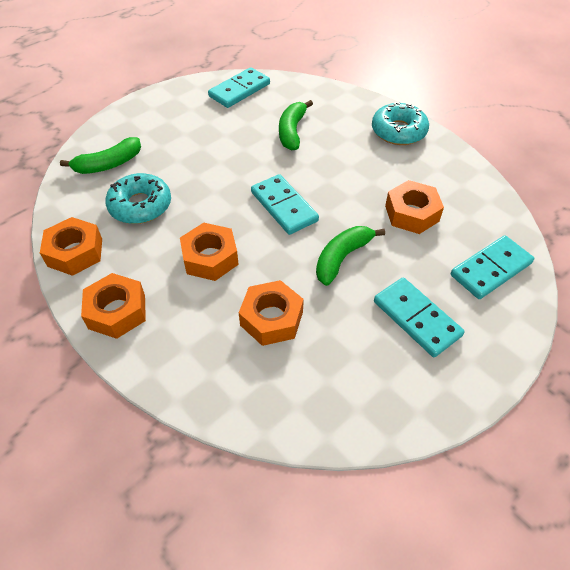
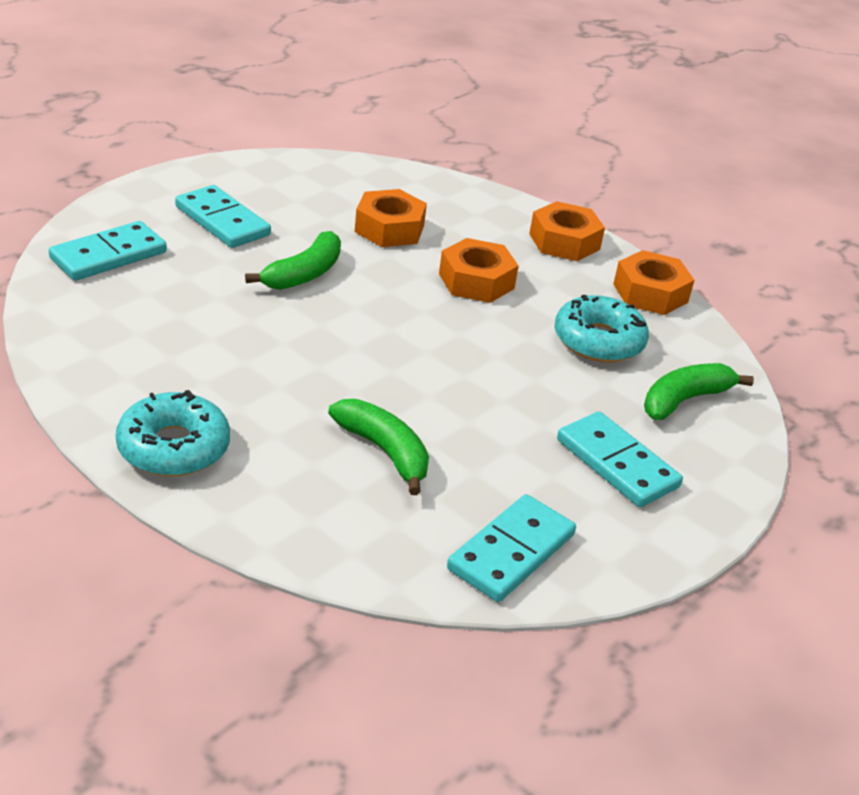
camera: 170 degrees right, 15 degrees down
turquoise domino [251,174,319,235] -> turquoise domino moved to [557,411,683,507]
green banana [279,100,313,150] -> green banana turned 45 degrees counterclockwise [328,399,429,495]
orange nut [385,180,444,234] -> none

